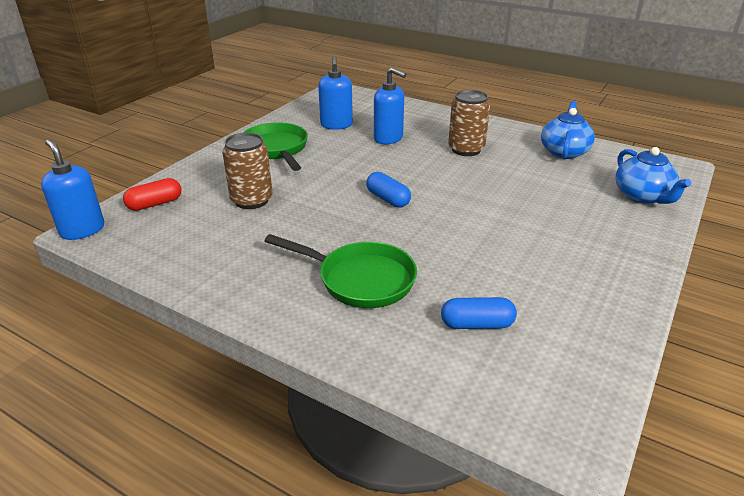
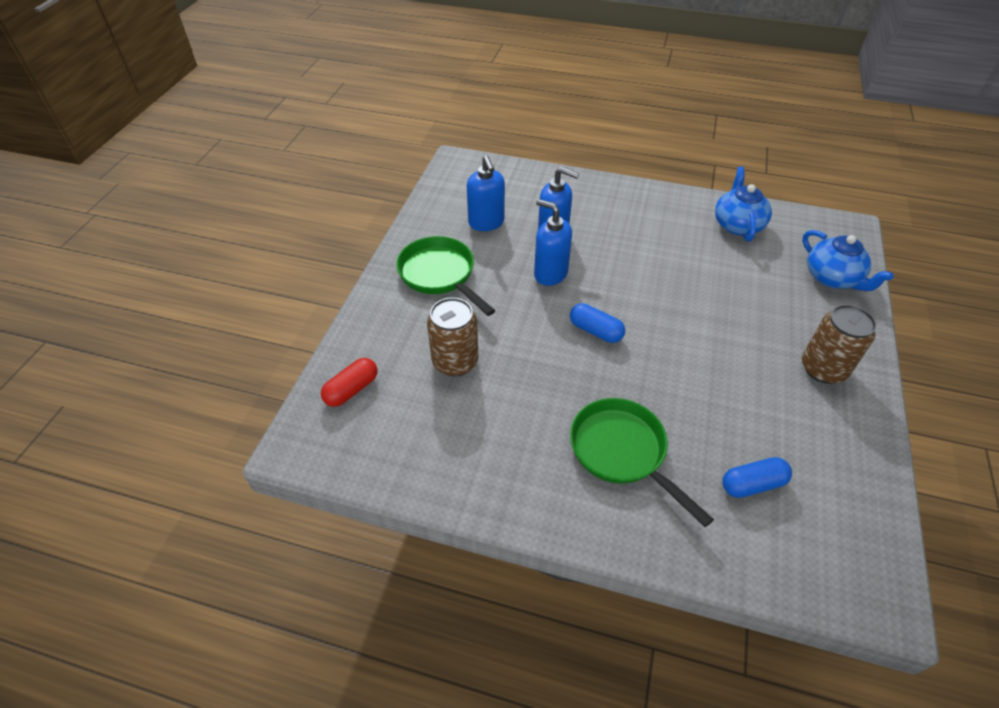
camera: 15 degrees left, 15 degrees up
blue soap dispenser [41,139,104,240] -> blue soap dispenser moved to [534,199,572,286]
green pan [265,234,417,308] -> green pan turned 135 degrees counterclockwise [570,398,714,527]
brown can [448,90,490,156] -> brown can moved to [802,304,877,384]

